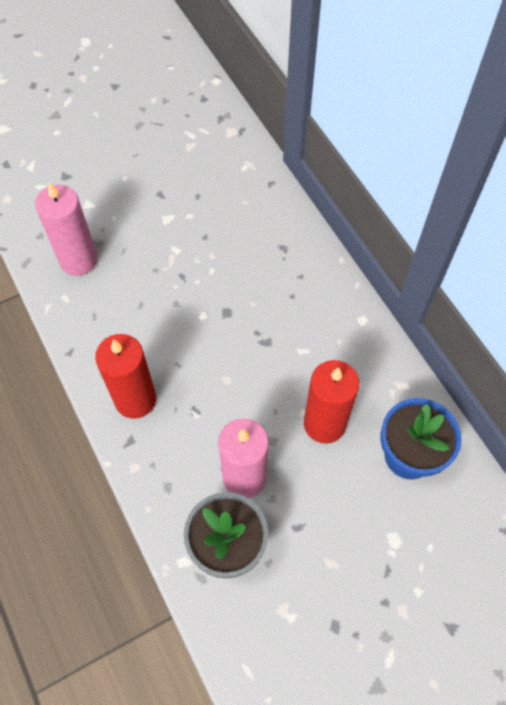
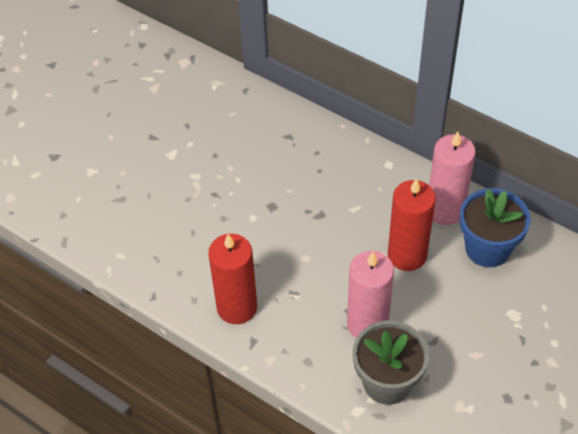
camera: 25 degrees left, 10 degrees down
pink candle [35,183,98,276] -> pink candle moved to [429,132,476,225]

